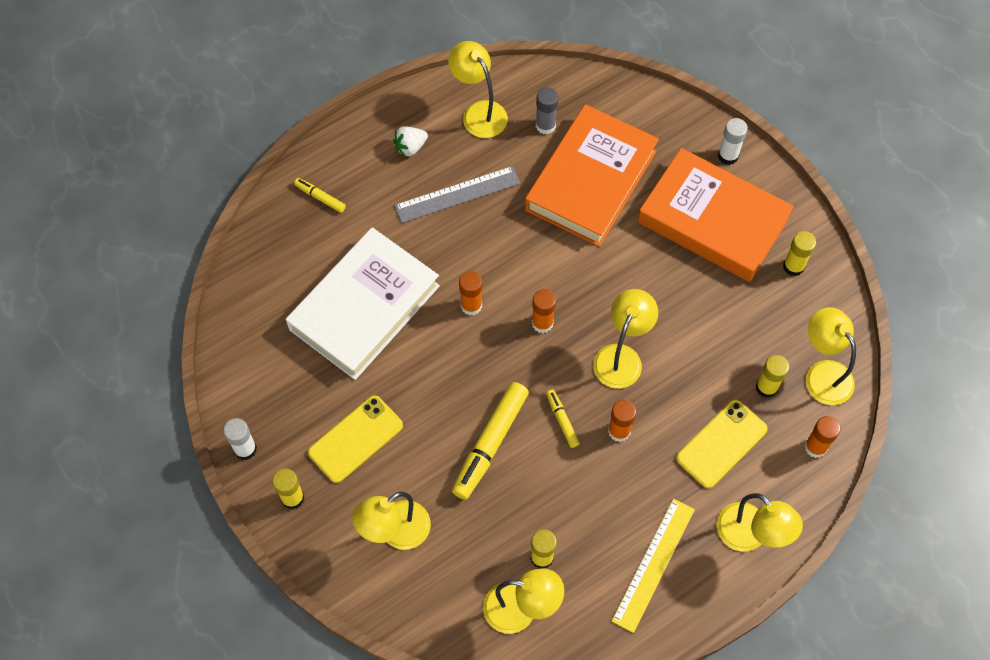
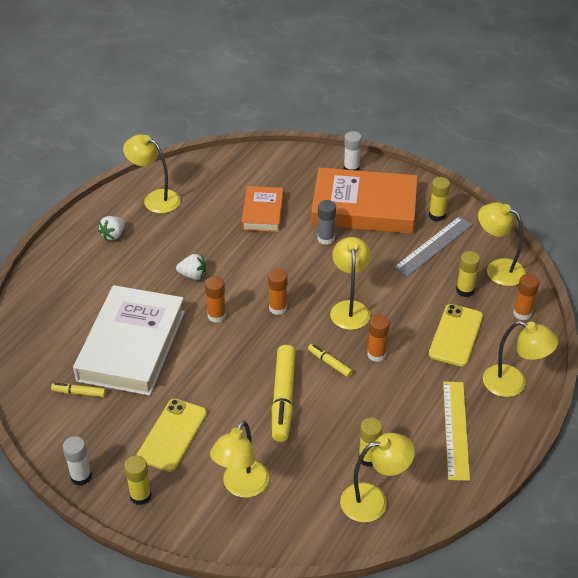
camera: 25 degrees left, 20 degrees down
yellow marker [294,178,346,213] -> yellow marker moved to [51,383,106,397]
grey ruler [395,166,520,223] -> grey ruler moved to [393,216,473,277]
orange book [525,104,659,247] -> orange book [241,186,283,232], size x0.54
grey glue stick [536,87,558,134] -> grey glue stick moved to [318,200,336,245]
none -> white strawberry [176,254,206,280]

